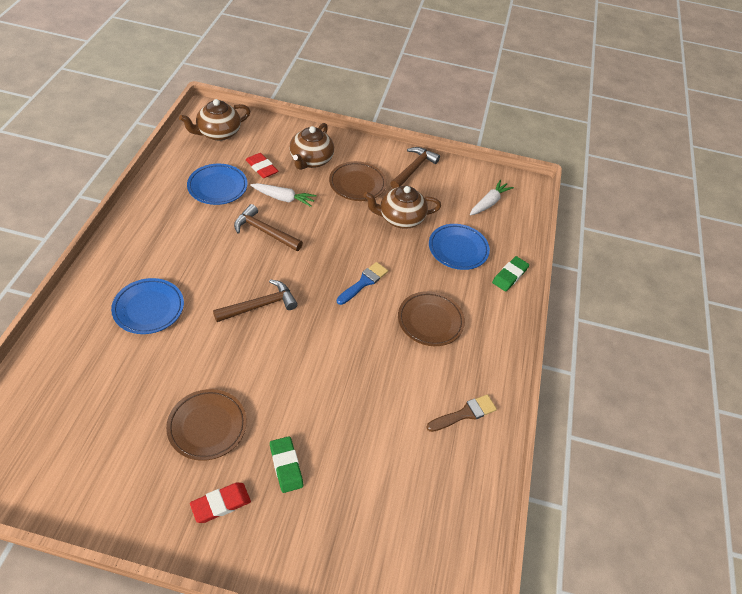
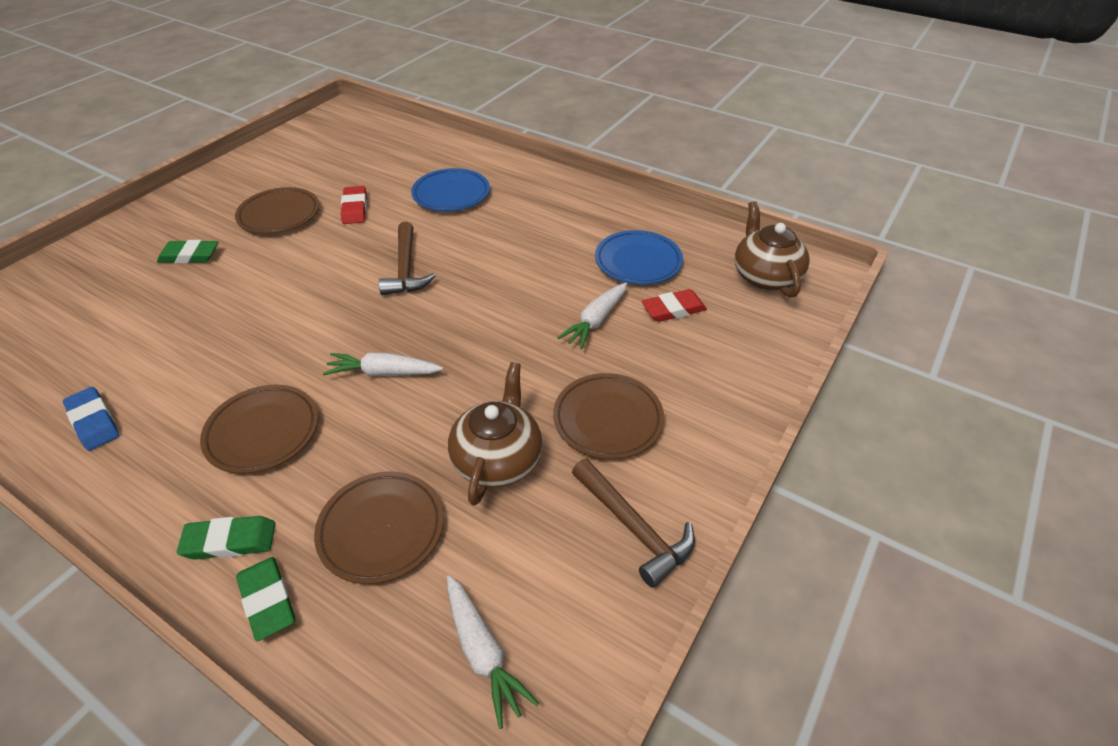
camera: 115 degrees right, 5 degrees down
red eraser [190,482,251,523] -> red eraser moved to [341,186,367,224]
brown hammer [234,204,303,251] -> none
brown teapot [289,123,334,170] -> none
blue brush [337,262,388,305] -> white carrot [323,352,443,377]
brown brush [426,394,497,432] -> blue eraser [63,387,119,451]
blue plate [429,224,490,270] -> brown plate [314,471,443,584]
none -> green eraser [177,516,275,559]

